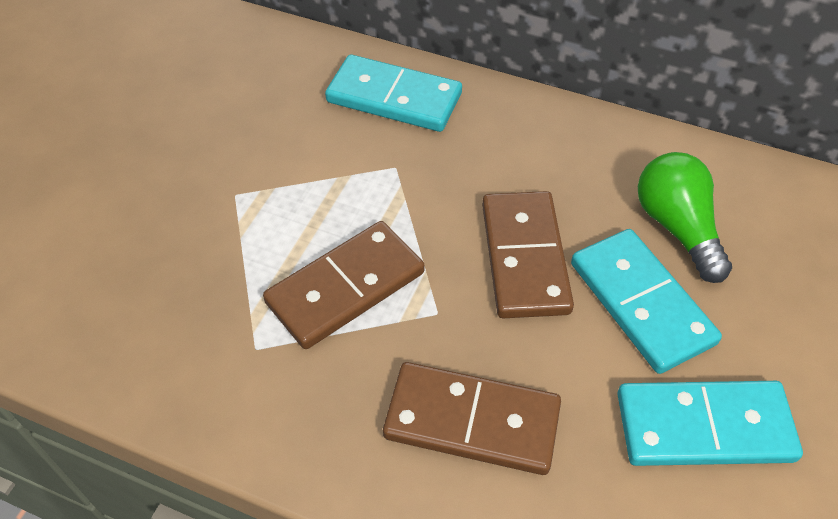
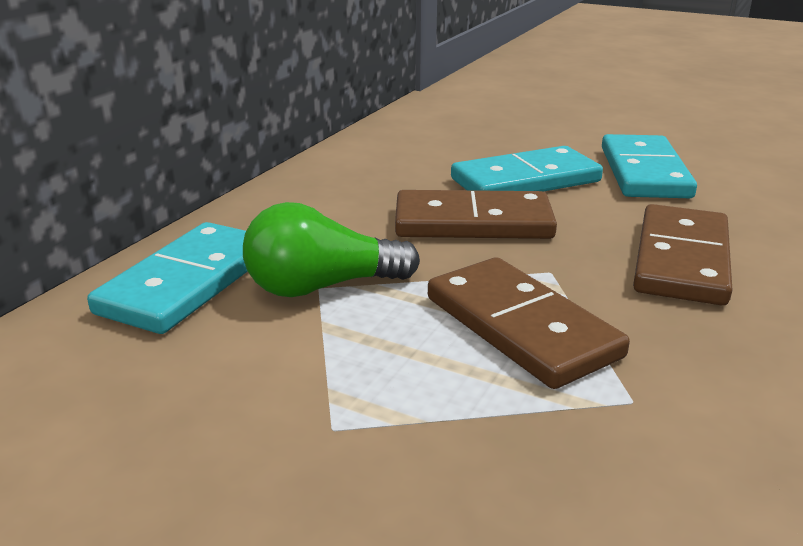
camera: 85 degrees left, 25 degrees down
green light bulb [638,152,732,283] -> green light bulb moved to [243,202,420,297]

